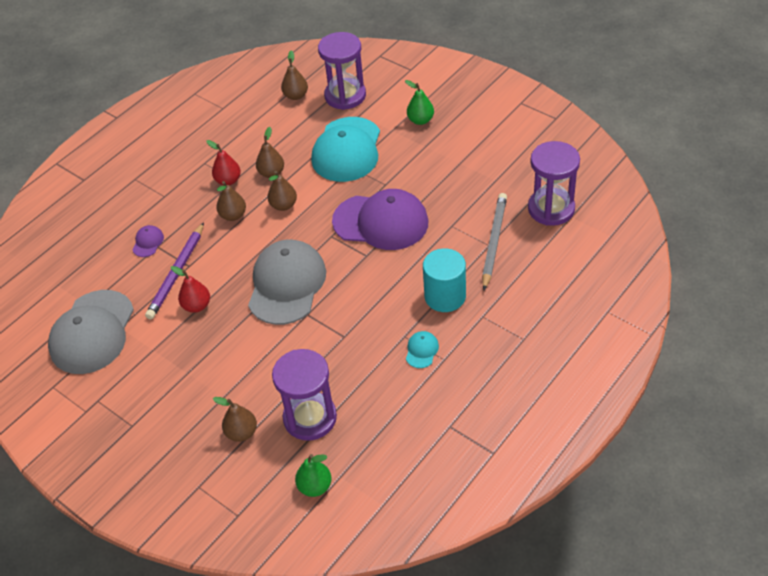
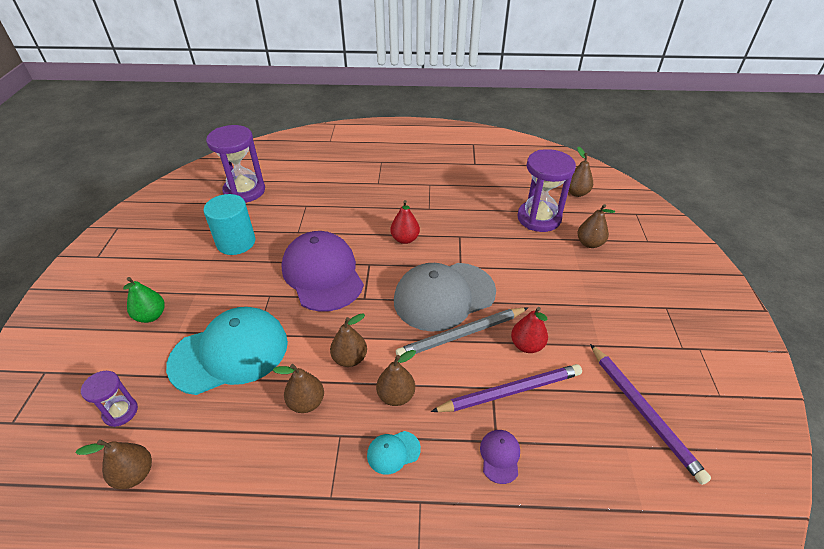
camera: 130 degrees left, 5 degrees down
grey cap [48,290,134,374] -> purple pencil [590,344,711,485]
purple cap [132,225,164,257] -> purple cap turned 120 degrees clockwise [480,430,520,484]
red pear [206,140,241,186] -> red pear moved to [390,200,420,244]
green pear [295,454,332,497] -> brown pear [569,147,593,197]
purple hourglass [318,32,366,110] -> purple hourglass [81,371,138,427], size x0.53
turquoise cap [406,331,439,368] -> turquoise cap moved to [367,431,421,475]
turquoise cylinder [423,248,466,312] -> turquoise cylinder moved to [204,194,256,255]
grey pencil [482,193,507,290] -> grey pencil moved to [396,308,528,356]

